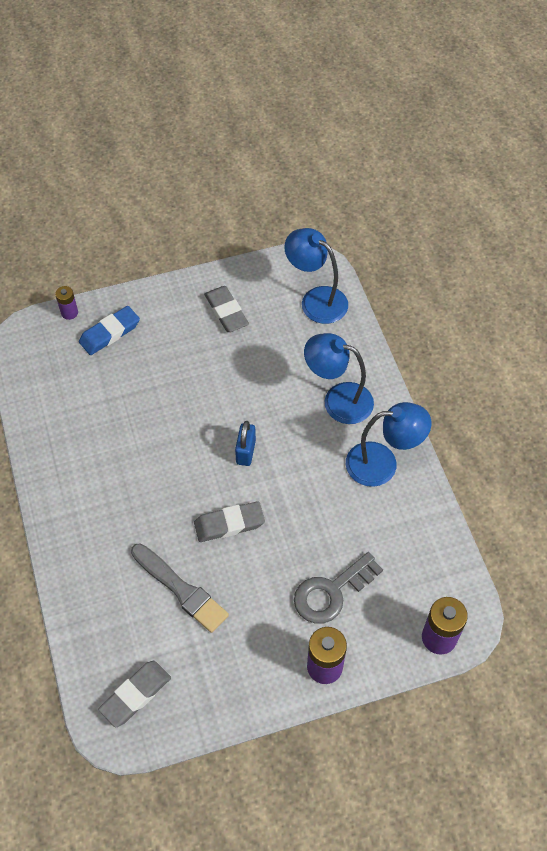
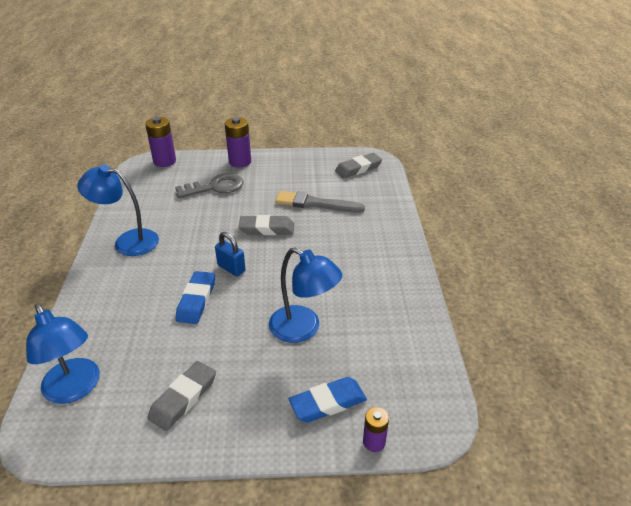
camera: 165 degrees left, 20 degrees down
grey brush [131,543,229,633] -> grey brush turned 45 degrees counterclockwise [275,191,365,213]
grey eraser [204,286,249,332] -> grey eraser turned 45 degrees clockwise [147,361,216,431]
blue padlock [235,421,256,466] -> blue padlock turned 75 degrees counterclockwise [215,232,246,276]
blue lamp [304,333,374,424] -> blue lamp moved to [269,247,342,343]
none -> blue eraser [176,271,215,324]

